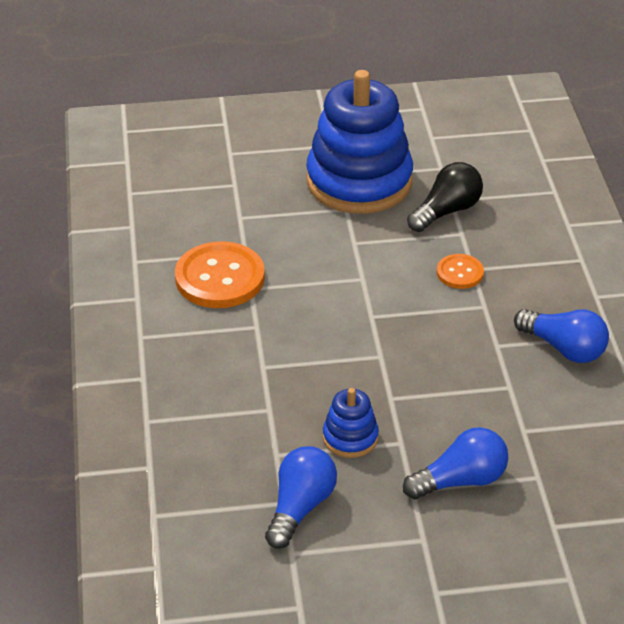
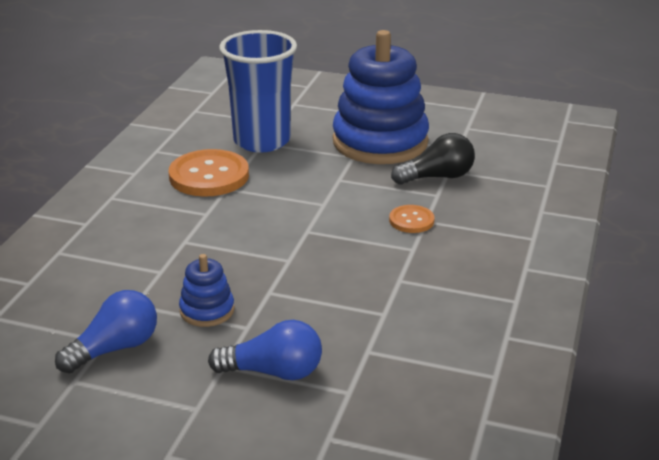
camera: 25 degrees right, 10 degrees down
blue light bulb [514,309,609,363] -> none
none -> blue cup [219,30,297,152]

